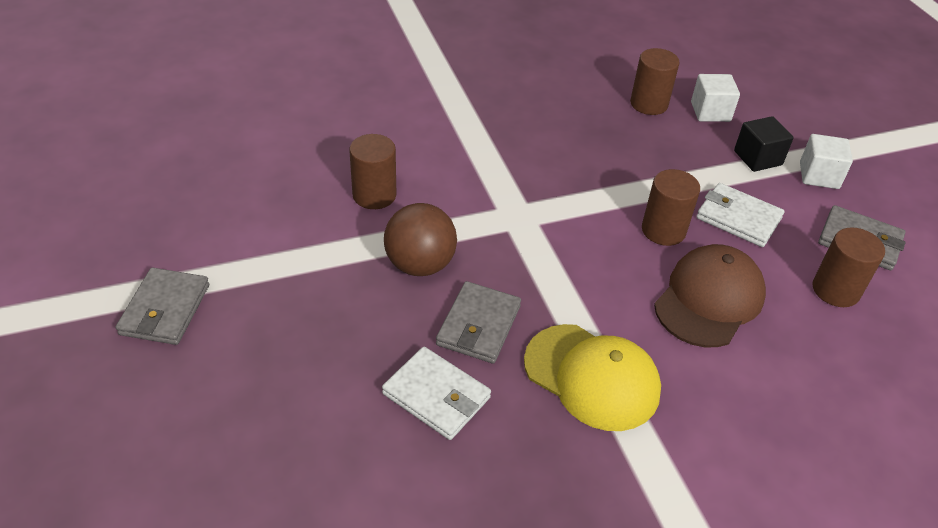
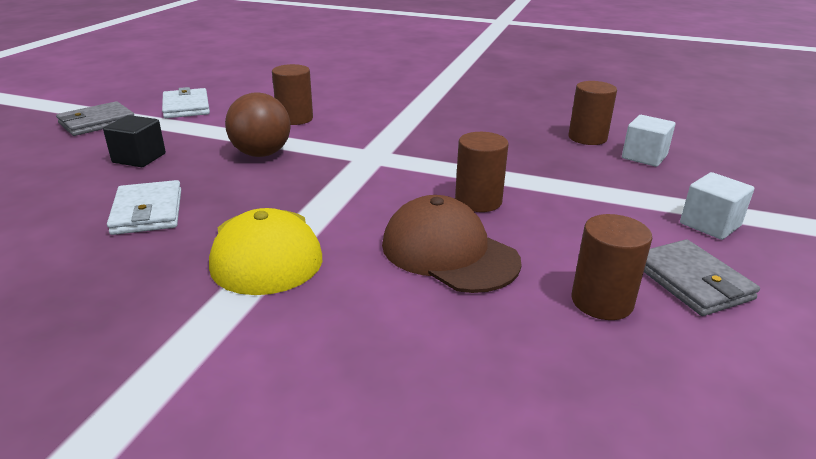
camera: 40 degrees right, 15 degrees down
grey wallet [436,281,521,363] -> none
brown cap [654,244,766,347] -> brown cap turned 120 degrees counterclockwise [382,195,521,293]
white wallet [696,183,784,247] -> white wallet moved to [162,87,210,118]
black cube [734,116,794,172] -> black cube moved to [103,115,166,167]

